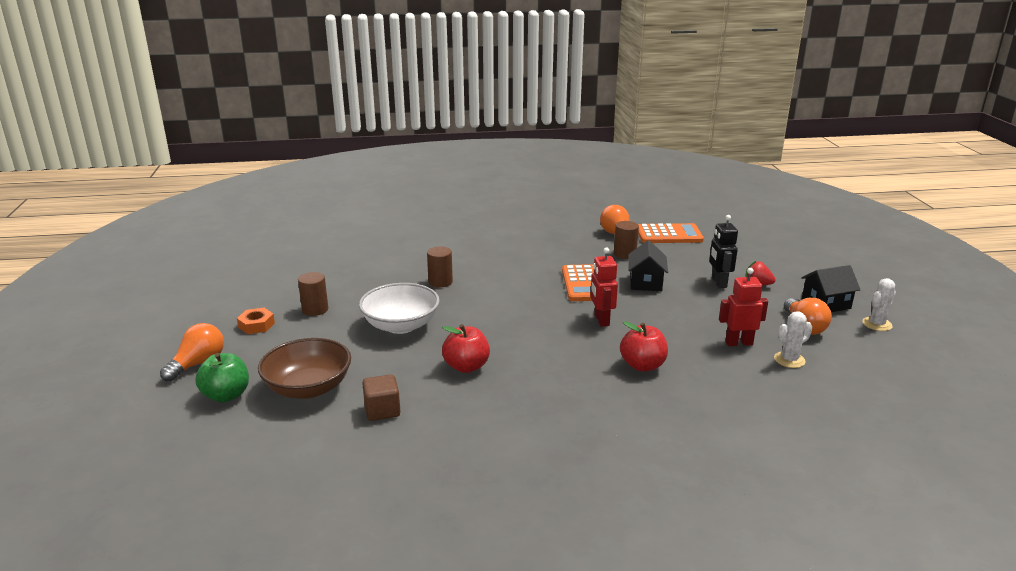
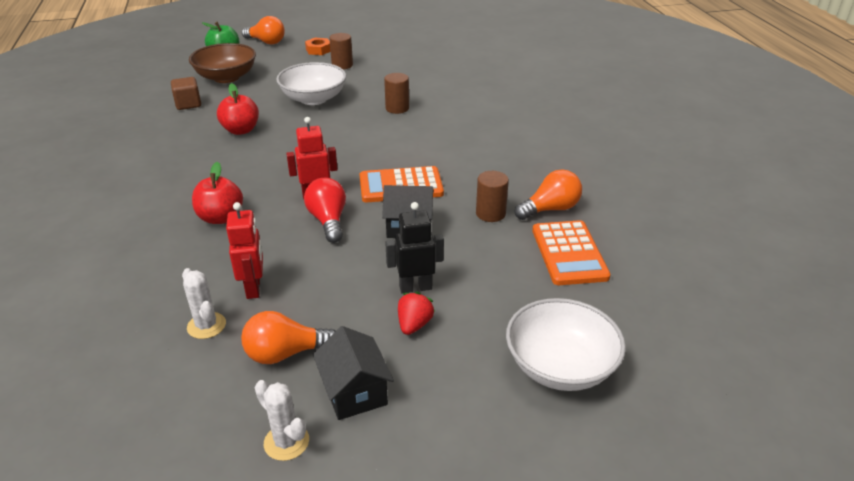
camera: 85 degrees right, 10 degrees up
none -> red light bulb [304,178,346,243]
none -> white bowl [506,298,626,391]

